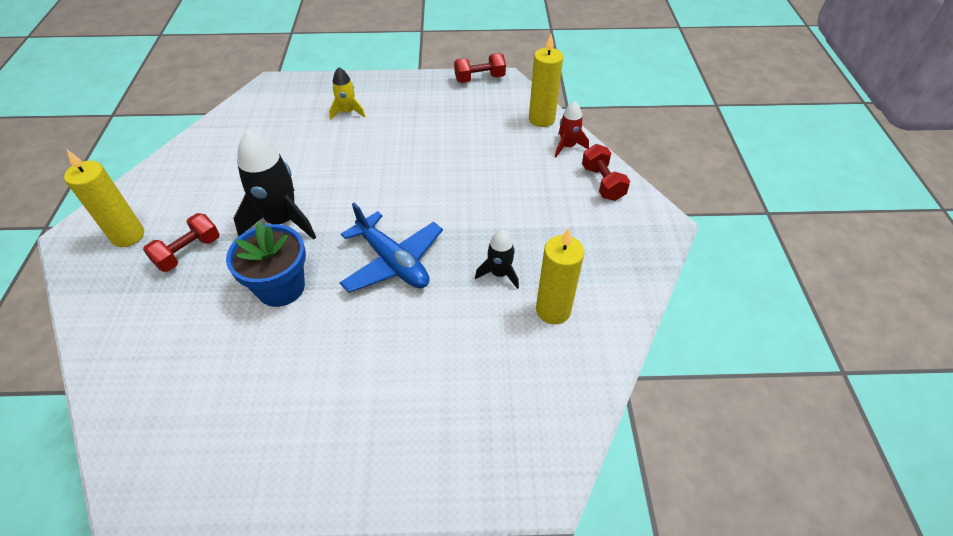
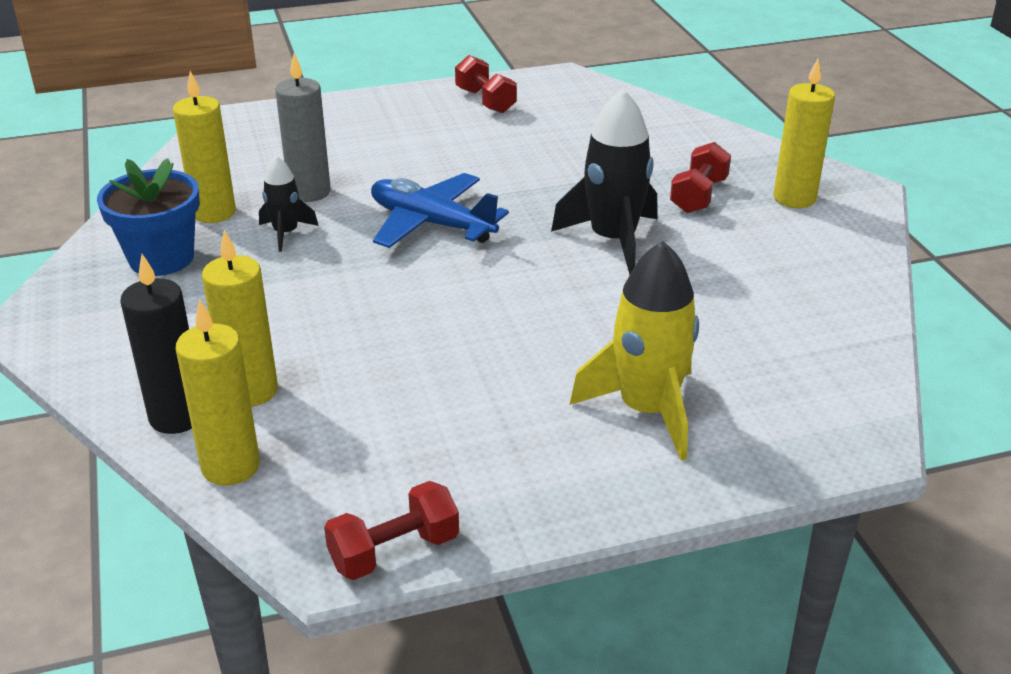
camera: 165 degrees right, 15 degrees down
blue flower pot [226,222,306,307] -> blue flower pot moved to [97,158,200,276]
yellow rocket [329,67,366,120] -> yellow rocket [570,241,699,460], size x1.86
red rocket [555,101,589,157] -> black candle [120,254,192,434]
red dumbbell [582,144,630,201] -> red dumbbell moved to [455,55,517,113]
none -> yellow candle [202,230,278,407]
none -> grey candle [275,53,331,202]

